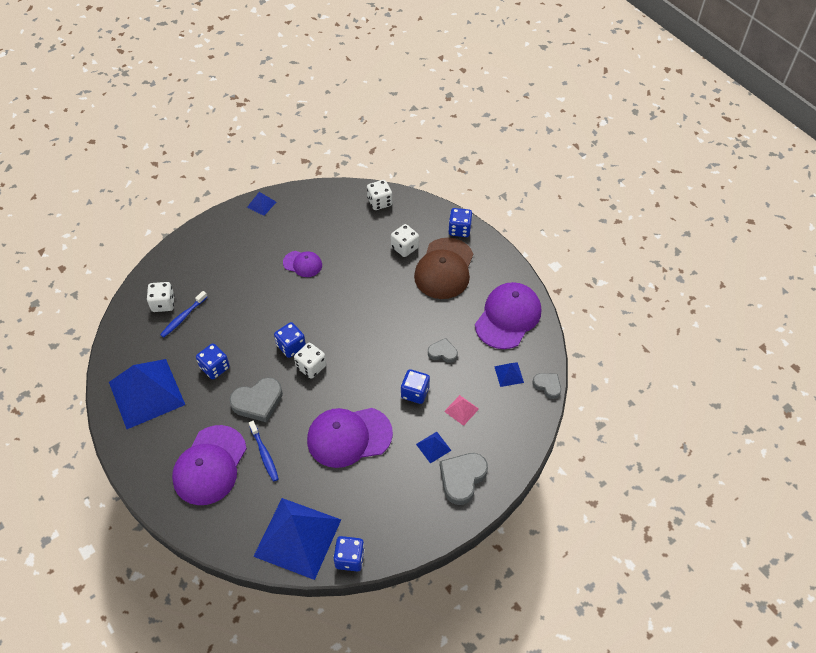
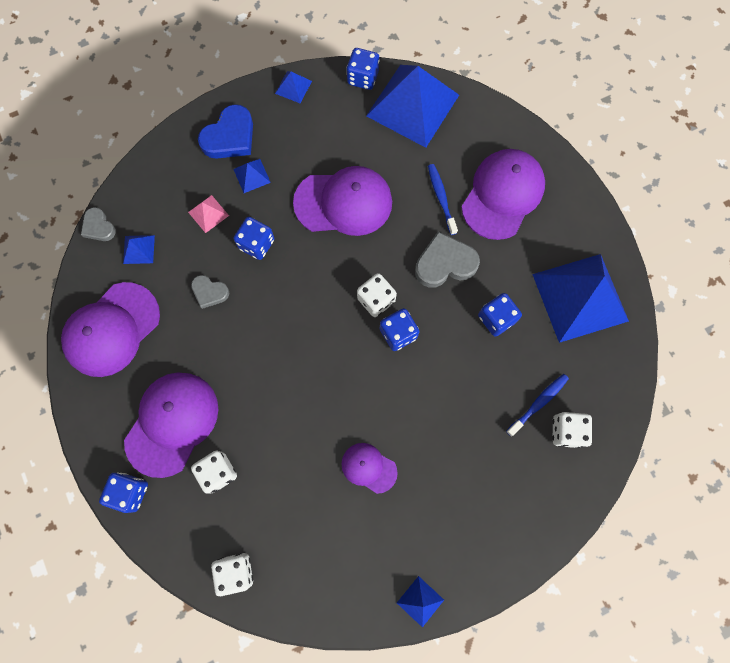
camera: 170 degrees left, 20 degrees up
brown cap [414,238,473,299] -> purple cap [124,372,218,478]
grey heart [440,453,488,505] -> blue heart [198,104,253,159]
none -> blue pyramid [275,71,312,103]

